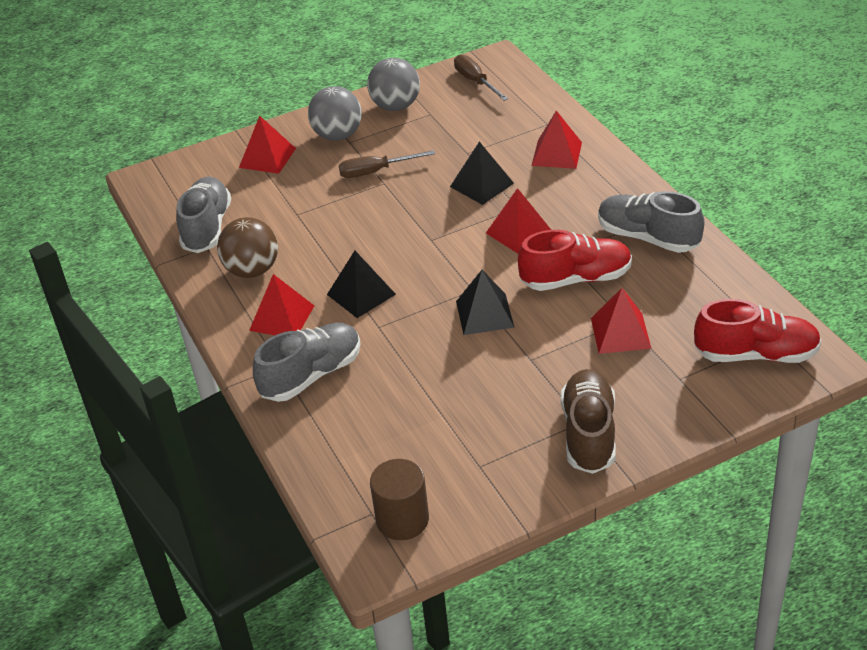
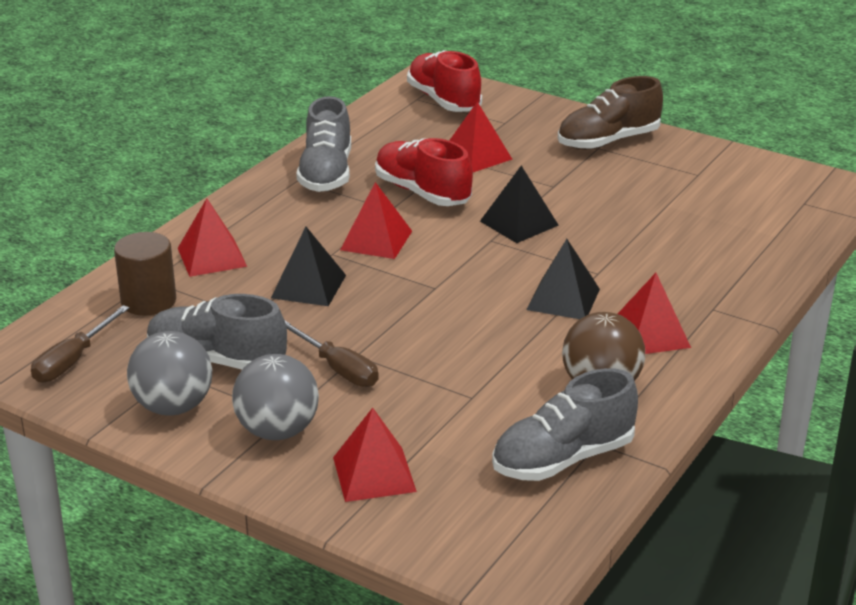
camera: 125 degrees left, 10 degrees down
grey shoe [253,323,361,402] -> grey shoe moved to [147,294,287,370]
brown cylinder [370,459,429,540] -> brown cylinder moved to [114,232,176,316]

